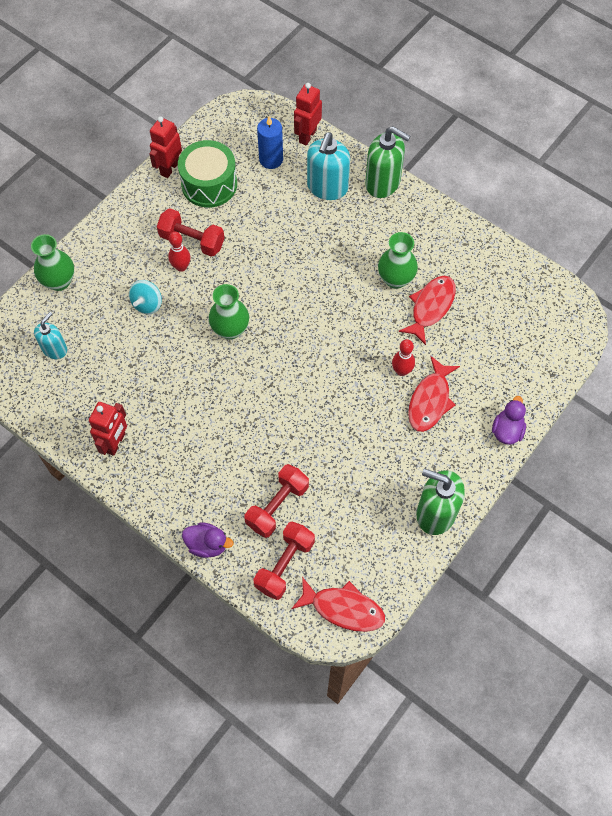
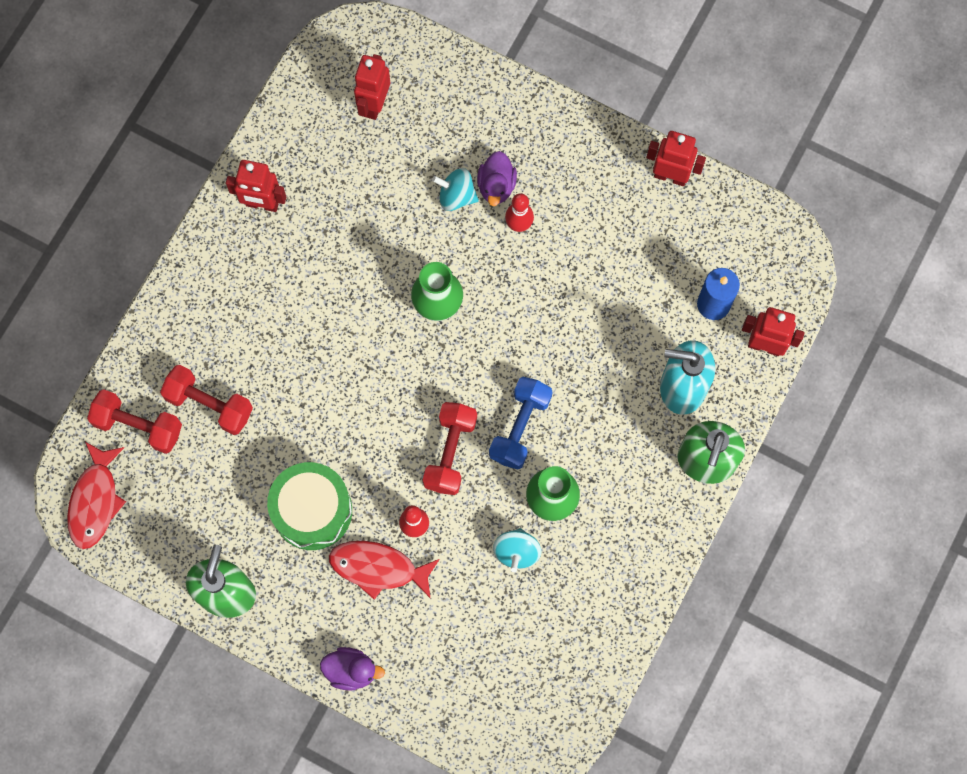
camera: 80 degrees right, 10 degrees up
green vase [31,234,74,291] -> none
turquoise soap dispenser [34,312,67,359] -> red robot [354,54,390,120]
red dumbbell [157,208,224,257] -> red dumbbell moved to [423,402,477,495]
green drum [178,140,237,208] -> green drum moved to [267,462,352,550]
purple duck [182,522,234,558] -> purple duck moved to [477,151,517,206]
red fish [399,276,456,345] -> turquoise spinning top [493,528,541,572]
none -> blue dumbbell [489,377,552,470]

